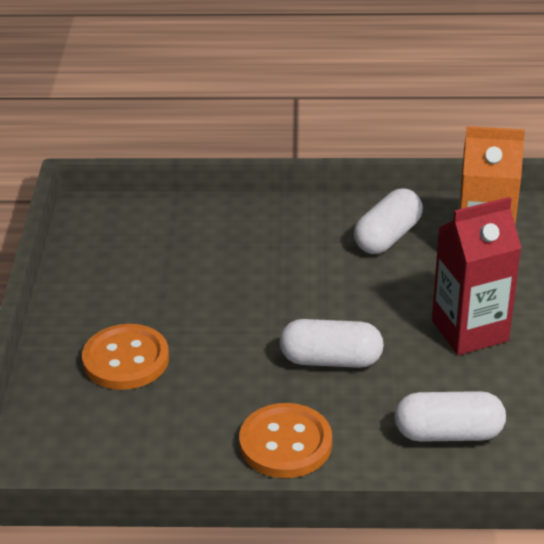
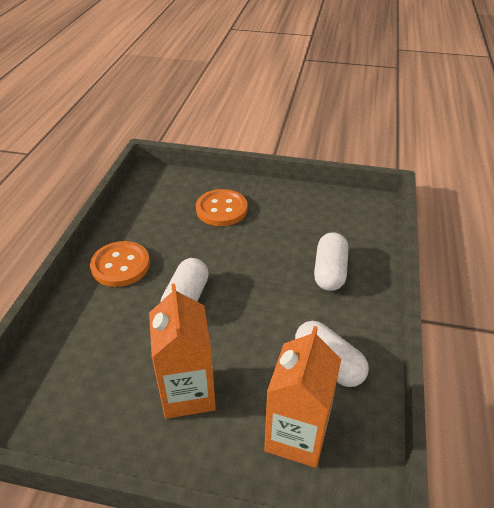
camera: 100 degrees right, 5 degrees up
white capsule [395,391,506,442] -> white capsule moved to [314,232,348,291]
red carton [432,197,522,355] -> orange carton [149,284,216,419]

